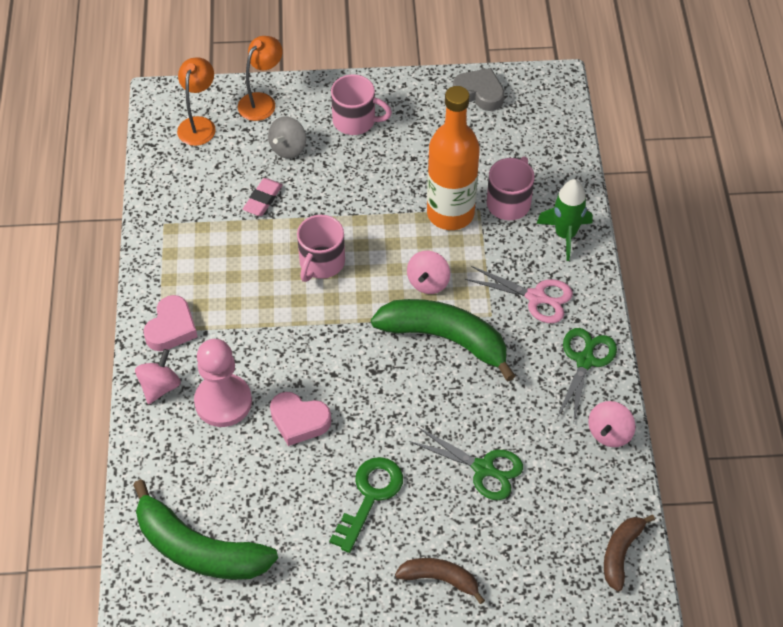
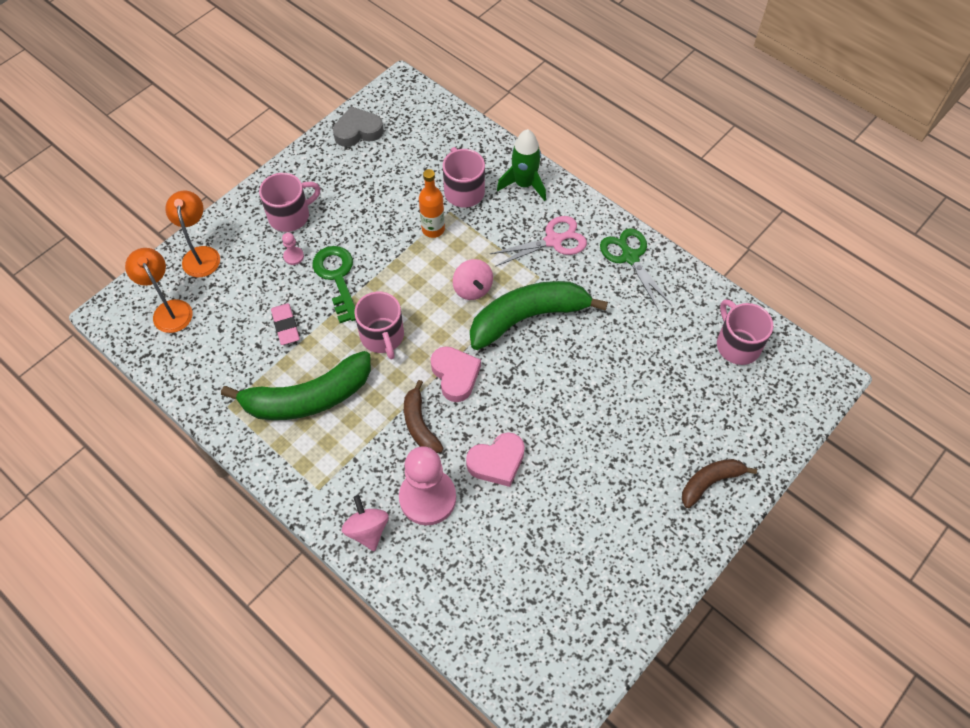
camera: 45 degrees left, 5 degrees up
green banana [133,479,278,580] -> green banana moved to [221,351,371,420]
pink heart [144,295,198,351] -> pink heart moved to [431,346,481,402]
grey spinning top [268,116,306,159] -> none
green key [329,457,403,553] -> green key moved to [312,246,356,323]
green scissors [410,427,523,500] -> none
orange bottle [427,86,480,230] -> orange bottle [419,169,445,238], size x0.52
pink spinning top [588,401,636,447] -> none
brown banana [604,515,655,591] -> brown banana moved to [404,380,443,453]
none -> pink pawn [282,233,304,265]
none -> pink mug [717,299,773,365]

